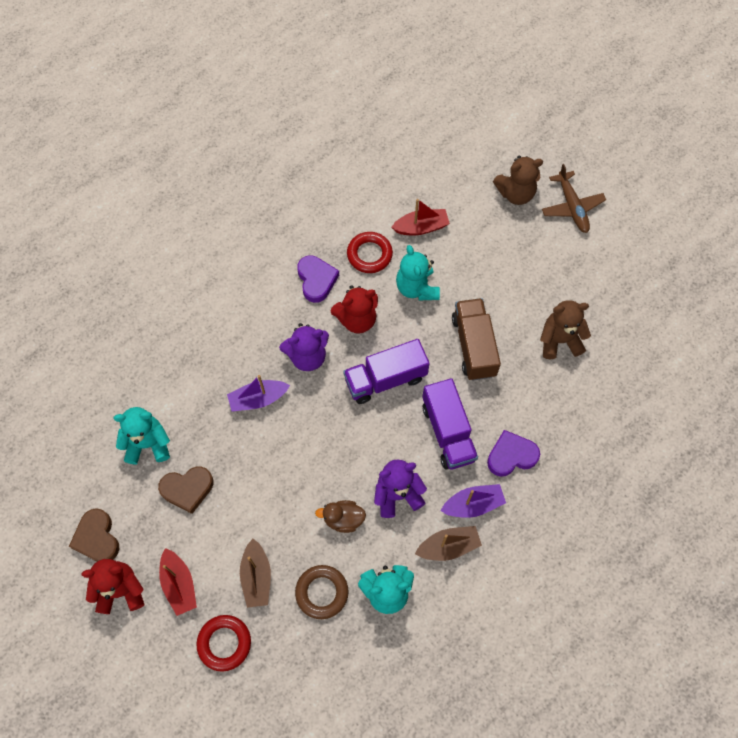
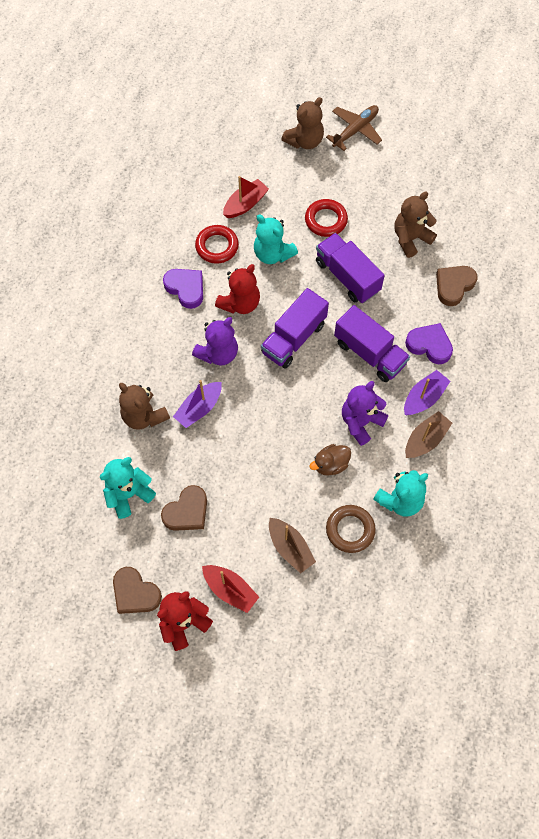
camera: 30 degrees left, 0 degrees up
red ring [197,615,251,672] -> red ring moved to [305,199,348,237]
brown truck [452,298,501,381] -> purple truck [316,233,385,303]
purple heart [487,430,540,477] -> purple heart turned 75 degrees clockwise [405,323,453,364]
brown plane [542,164,606,233] -> brown plane turned 90 degrees counterclockwise [326,105,382,151]
none -> brown teddy bear [119,383,170,430]
none -> brown heart [436,266,477,306]

